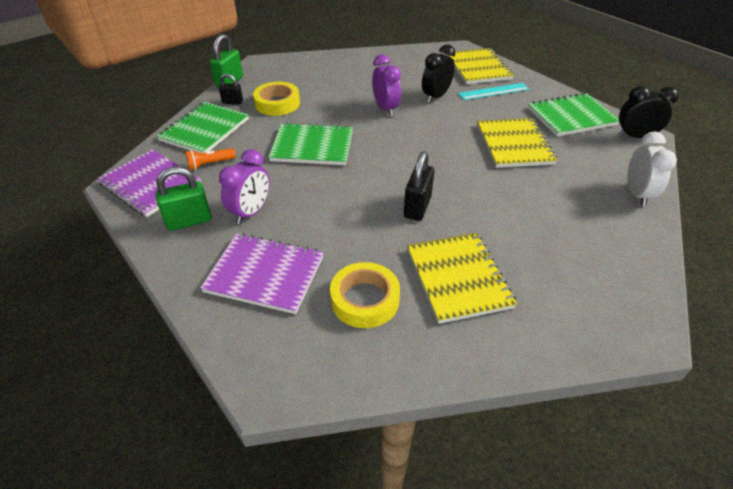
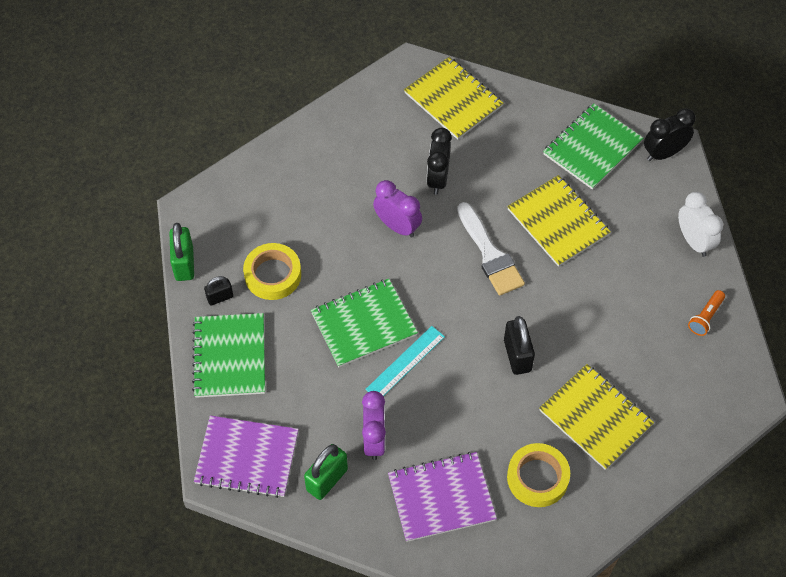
camera: 30 degrees left, 15 degrees up
orange flashlight [185,148,236,170] -> orange flashlight moved to [688,290,725,336]
turquoise ruler [458,83,529,100] -> turquoise ruler moved to [365,326,445,396]
none -> white brush [457,202,525,296]

